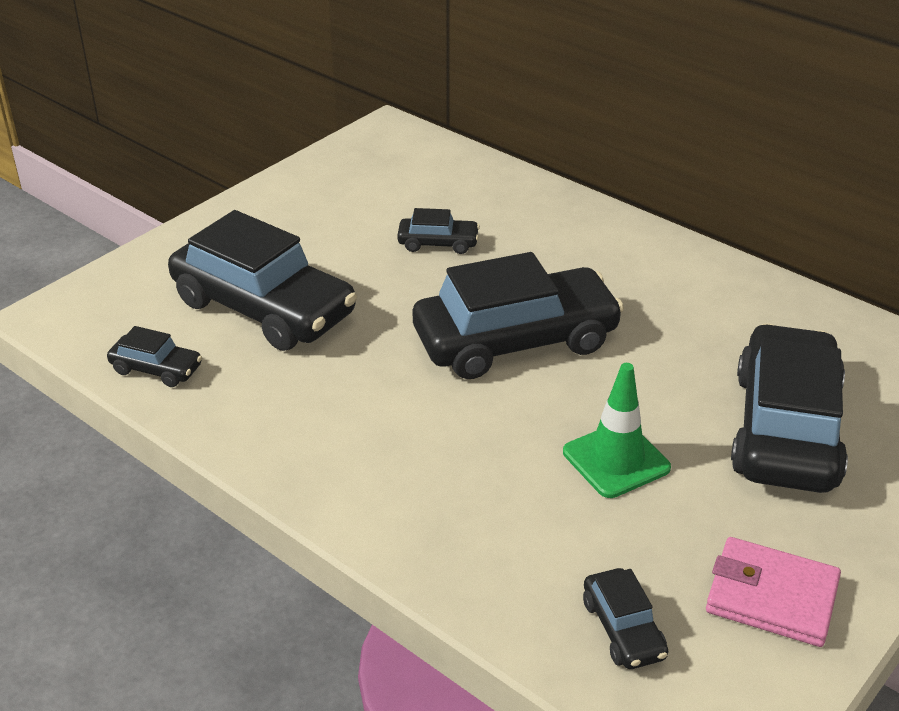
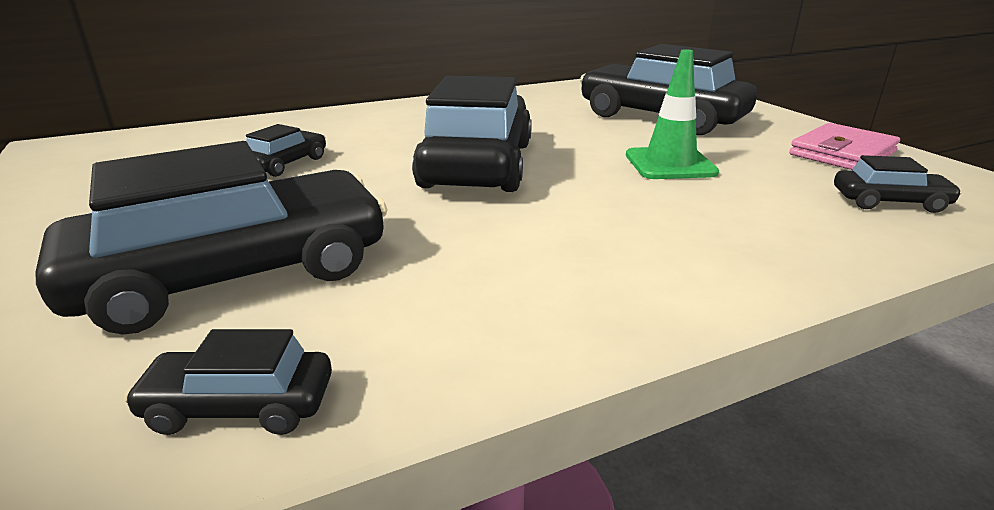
camera: 65 degrees left, 10 degrees down
black car [107,326,202,387] -> black car turned 135 degrees counterclockwise [124,329,332,435]

